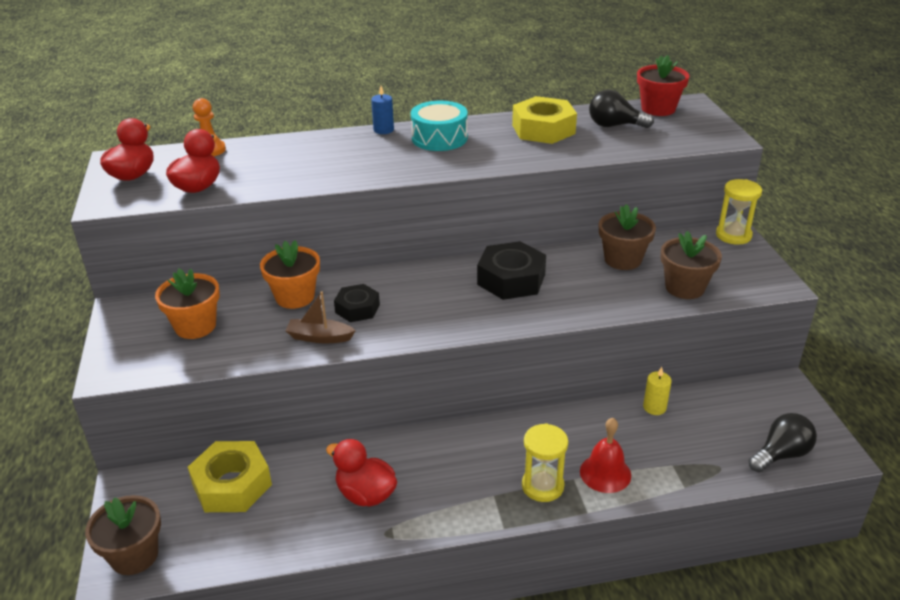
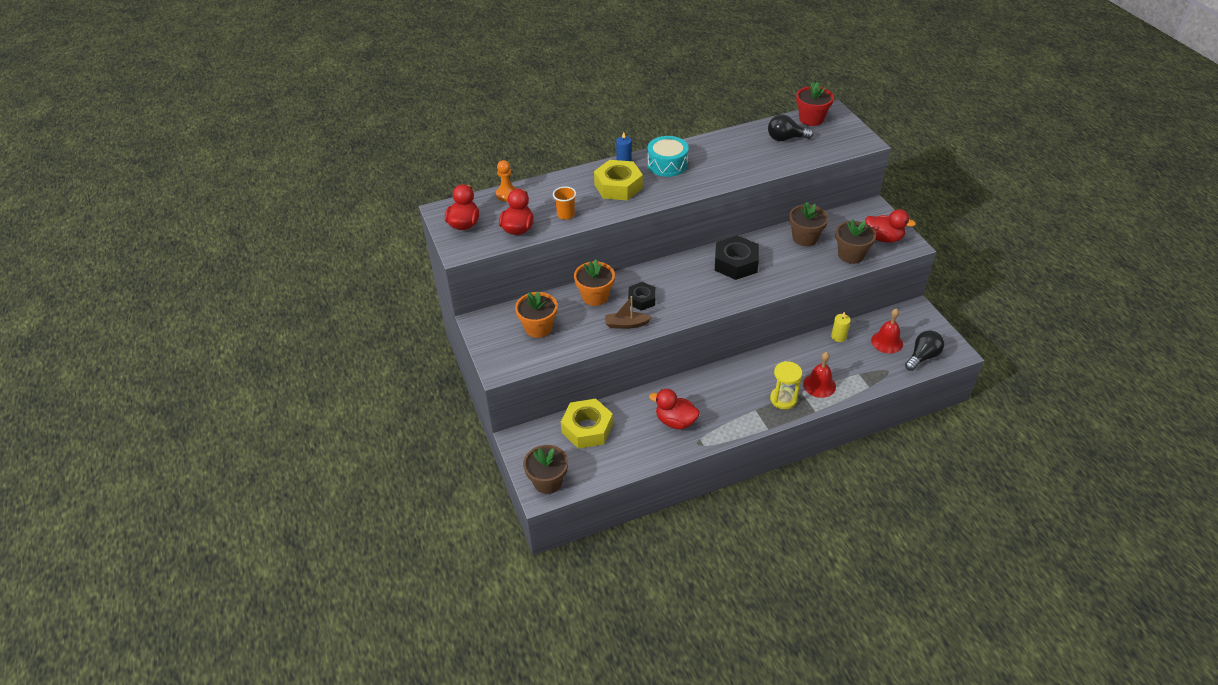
camera: 10 degrees left, 10 degrees up
yellow nut [512,96,577,144] -> yellow nut moved to [594,160,643,200]
yellow hourglass [716,179,762,245] -> none
none -> orange cup [553,186,576,220]
none -> red duck [865,209,916,243]
none -> red bell [871,308,903,354]

